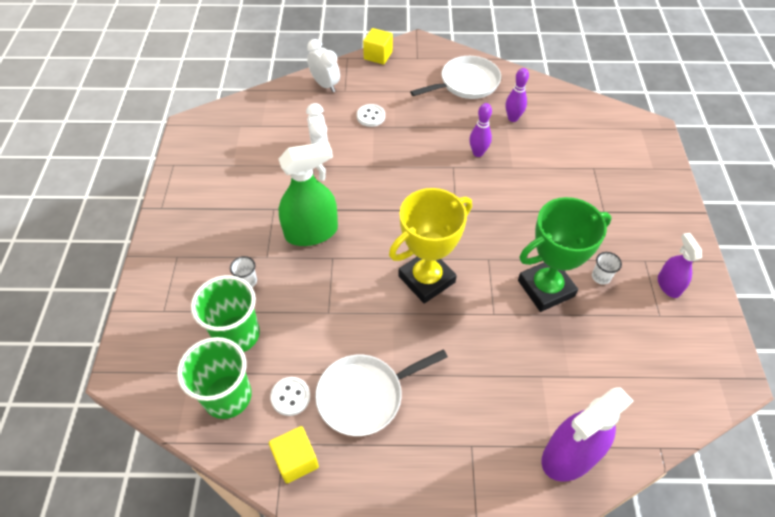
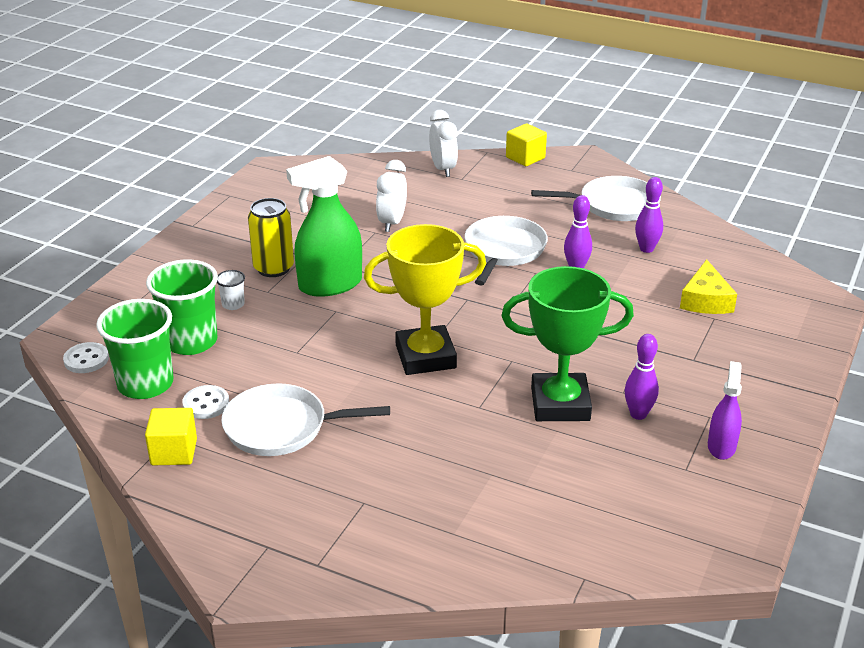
camera: 25 degrees right, 20 degrees down
green spray bottle [278,142,338,246] -> green spray bottle turned 150 degrees clockwise [286,156,362,297]
white button [357,104,385,127] -> white button moved to [63,342,109,373]
purple spray bottle [542,387,633,482] -> none
white cup [592,252,622,285] -> purple bowling pin [625,334,659,420]
none -> yellow can [248,198,294,277]
none -> white pan [465,216,548,285]
none -> yellow cheese [680,259,737,314]

